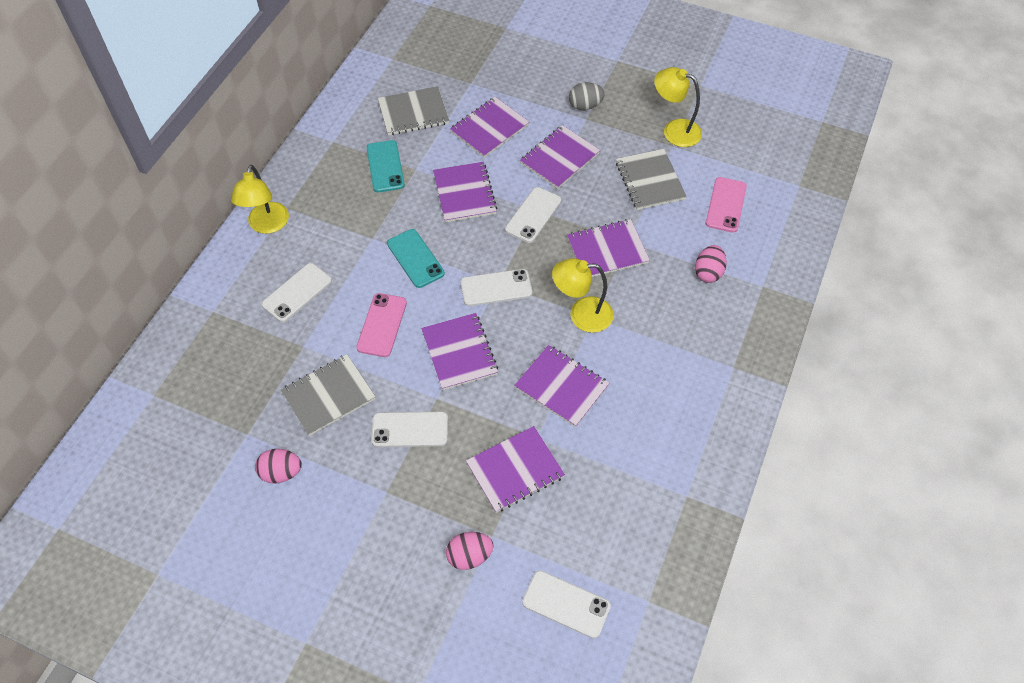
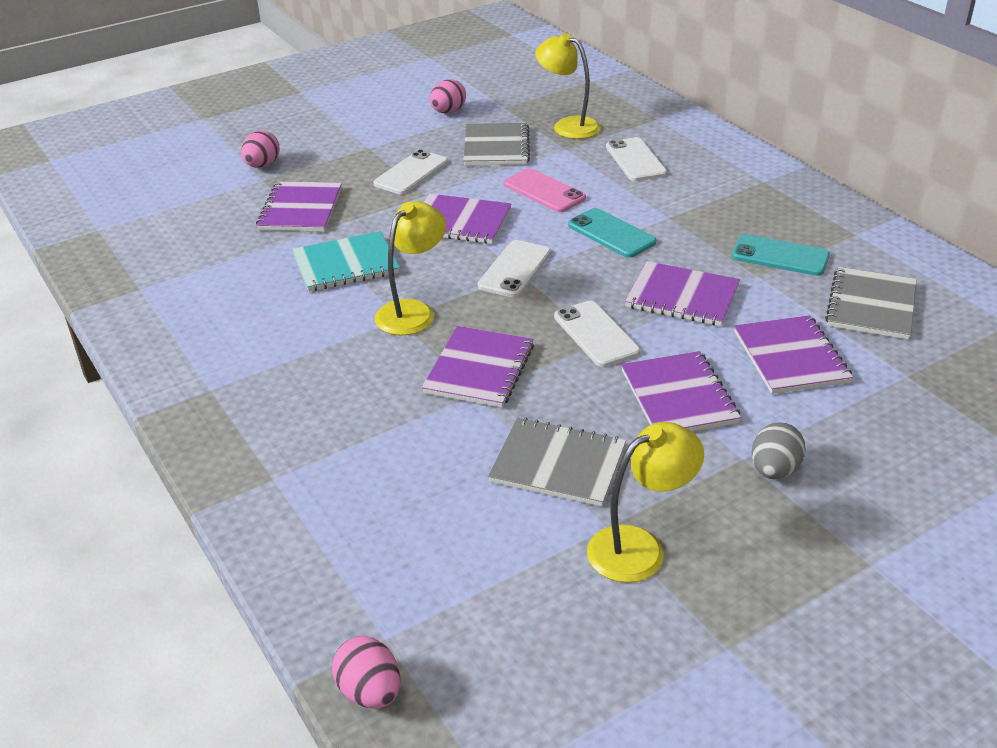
camera: 125 degrees right, 20 degrees down
yellow lamp [231,165,289,234] -> yellow lamp moved to [535,33,601,139]
turquoise phone [387,229,445,288] -> turquoise phone turned 45 degrees clockwise [568,208,656,258]
purple notebook [514,345,609,427] -> turquoise notebook [292,231,400,292]
white phone [522,570,611,638] -> none
pink egg [695,245,727,283] -> pink egg moved to [332,636,400,708]
pink phone [706,177,747,233] -> none

